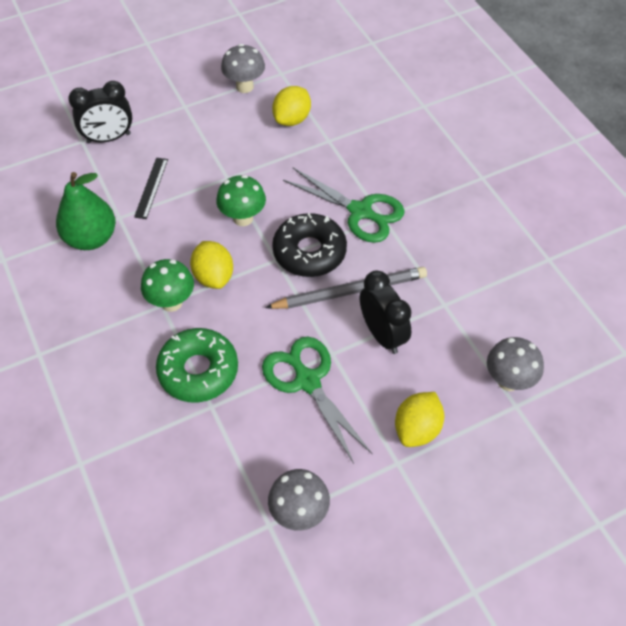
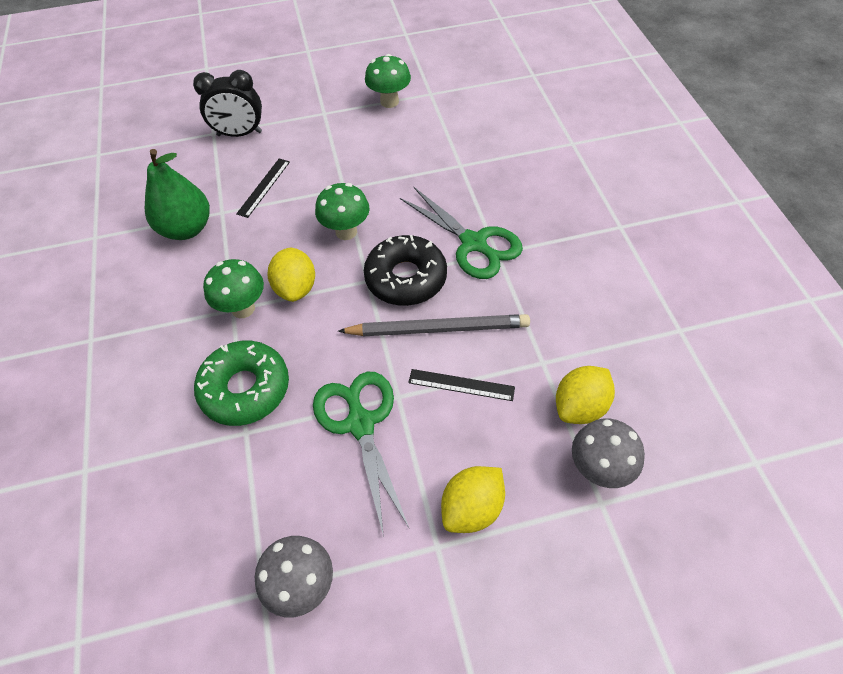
camera: 15 degrees right, 0 degrees up
grey mushroom [221,44,265,93] -> green mushroom [365,54,411,108]
yellow lemon [272,86,311,126] -> yellow lemon moved to [556,366,615,424]
black clock [360,271,411,354] -> black ruler [408,369,515,401]

